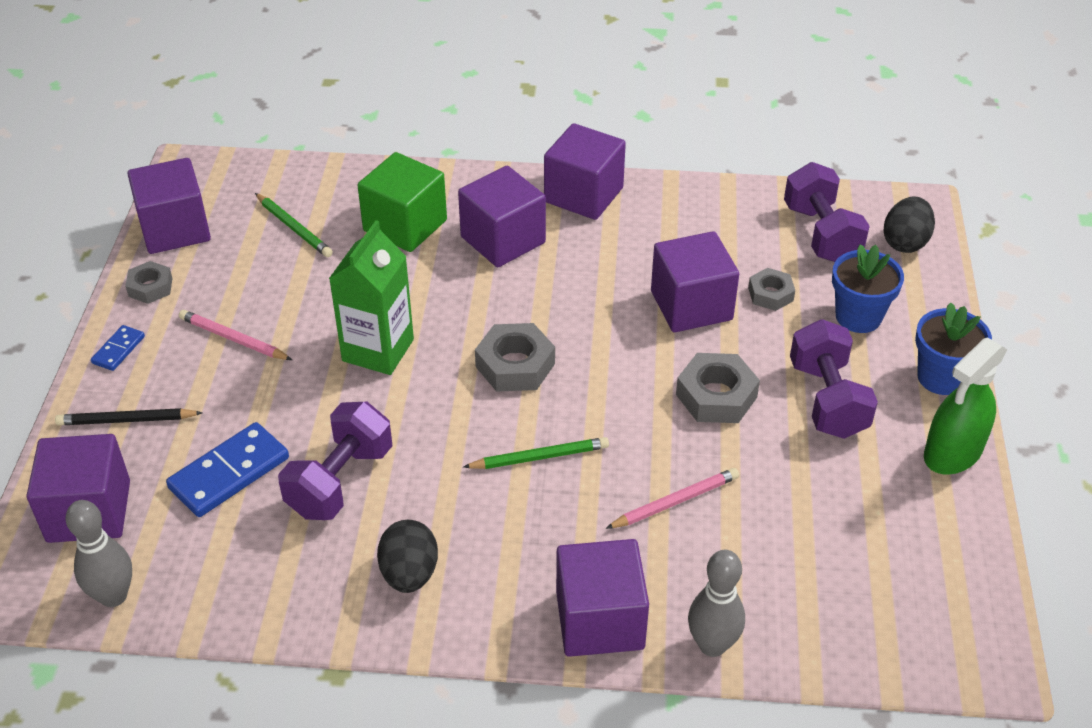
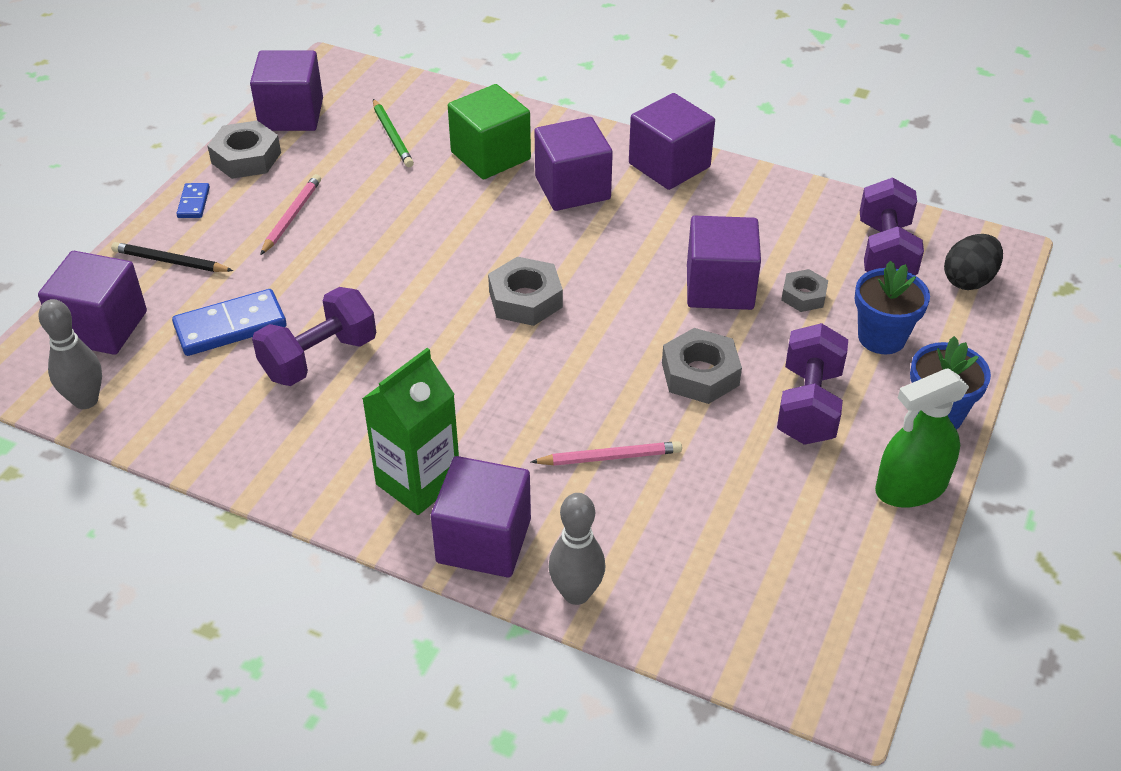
camera: 20 degrees right, 0 degrees up
blue domino [91,325,145,371] -> blue domino turned 45 degrees counterclockwise [177,183,210,218]
grey nut [125,261,173,304] -> grey nut [207,121,281,179], size x1.60
pink pencil [179,310,292,360] -> pink pencil turned 60 degrees clockwise [260,174,321,255]
green carton [329,220,414,375] -> green carton moved to [362,348,459,515]
black egg [377,520,438,593] -> none
green pencil [463,437,609,469] -> none

